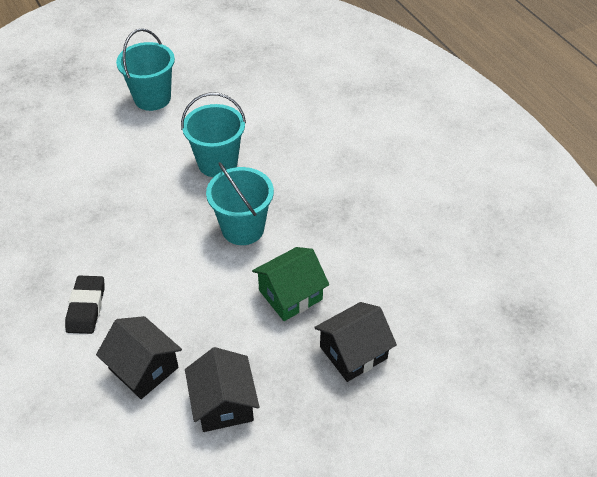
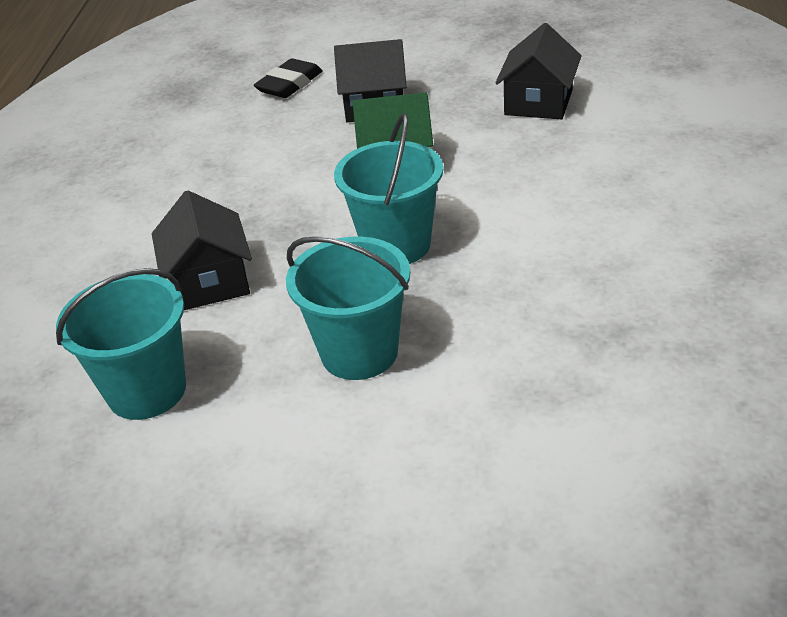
camera: 145 degrees left, 10 degrees down
black eraser [65,276,105,334] -> black eraser moved to [254,58,323,98]
black house [96,316,182,399] -> black house moved to [152,190,252,310]
turquoise bucket [116,28,175,111] -> turquoise bucket moved to [56,268,186,420]

